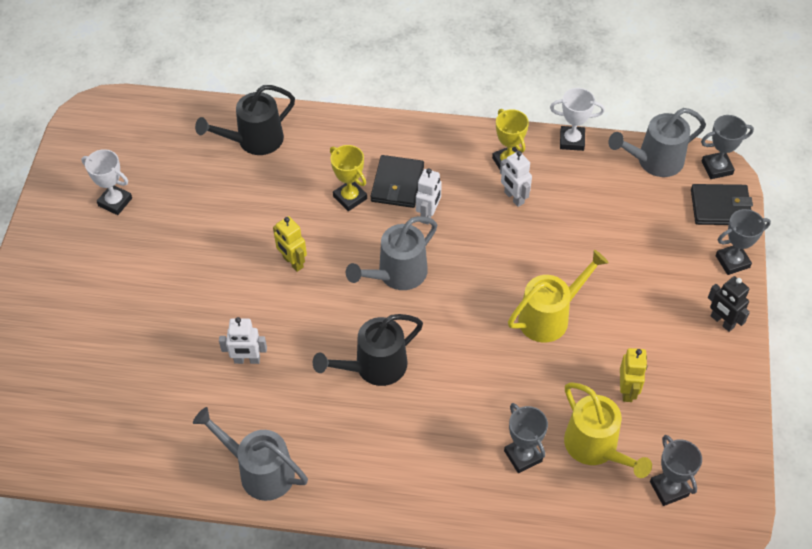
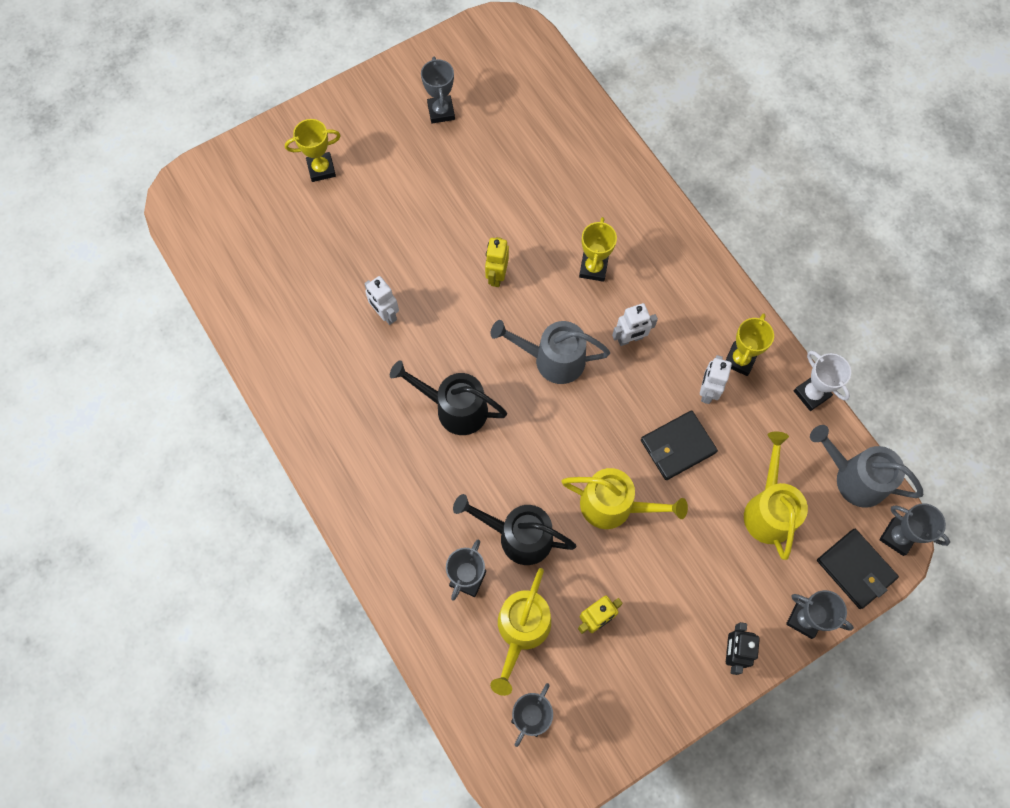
camera: 50 degrees right, 15 degrees up
white trophy [81,149,132,215] -> grey trophy [421,57,455,124]
grey watering can [193,407,308,501] -> none
black watering can [195,85,295,155] -> black watering can moved to [453,494,576,565]
black wallet [370,155,424,208] -> black wallet moved to [641,410,718,480]
none -> yellow trophy [285,119,341,182]
none -> yellow watering can [744,432,808,560]

